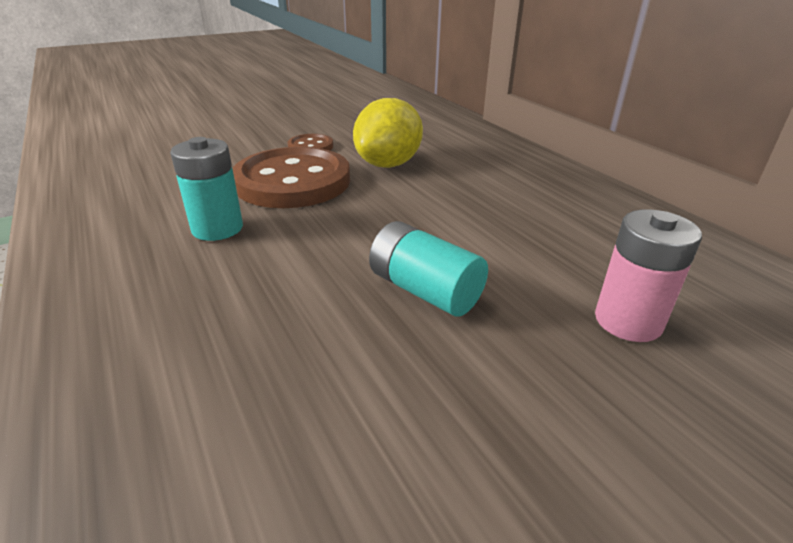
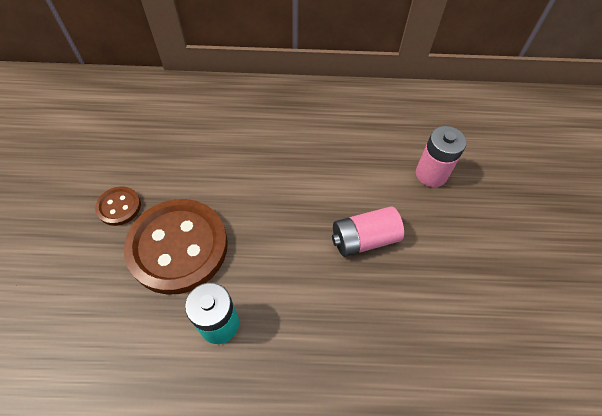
camera: 60 degrees left, 25 degrees up
yellow lemon [353,98,423,168] -> none
turquoise battery [369,221,488,317] -> pink battery [332,206,404,257]

